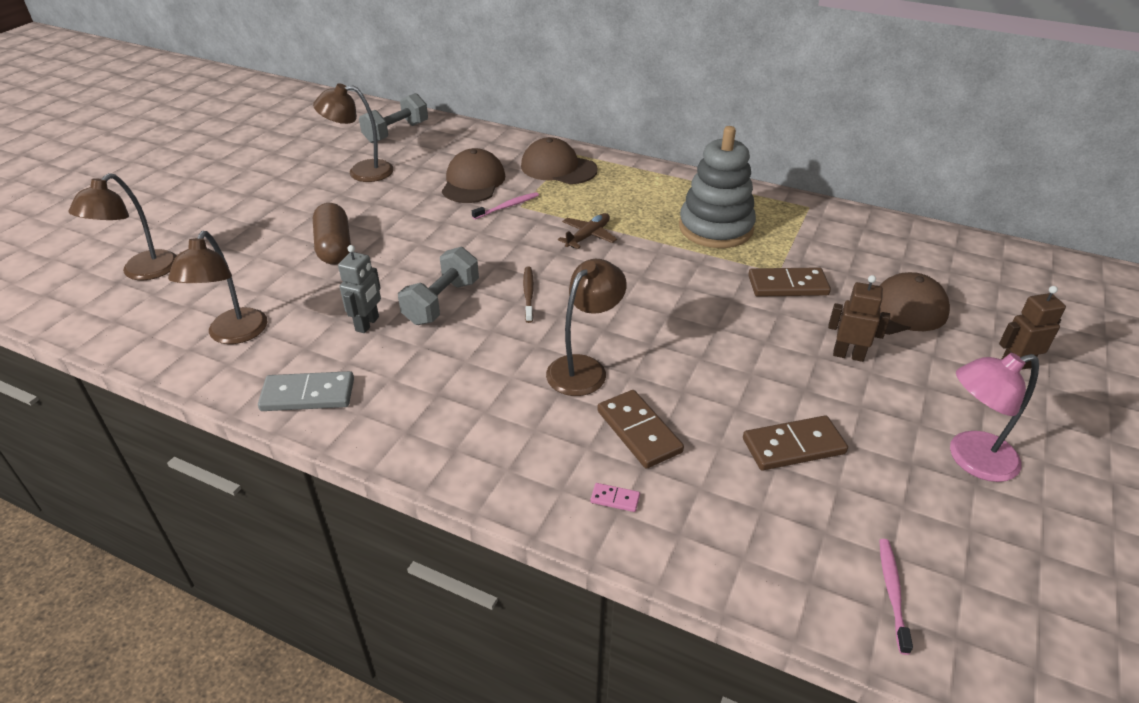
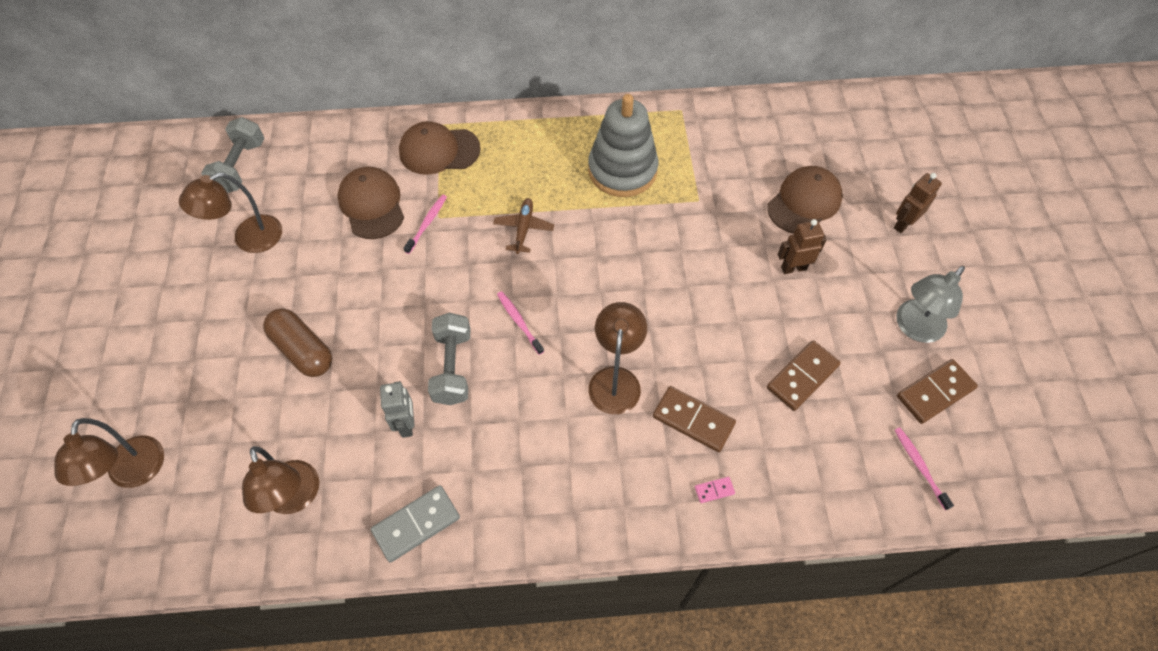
camera: 30 degrees left, 20 degrees up
brown toothbrush [523,267,534,323] -> pink toothbrush [497,291,544,355]
brown domino [748,267,831,297] -> brown domino moved to [897,359,978,424]
pink lamp [950,353,1039,482] -> grey lamp [896,266,965,343]

